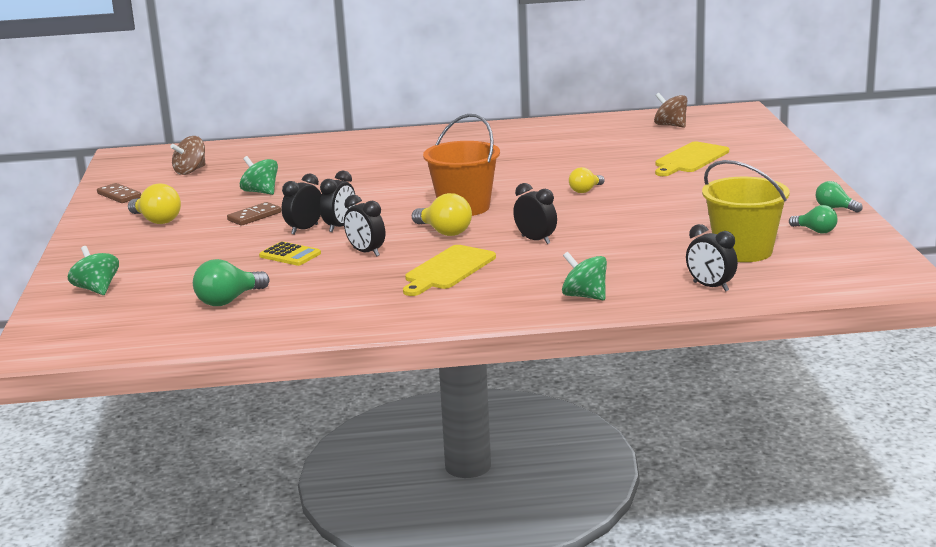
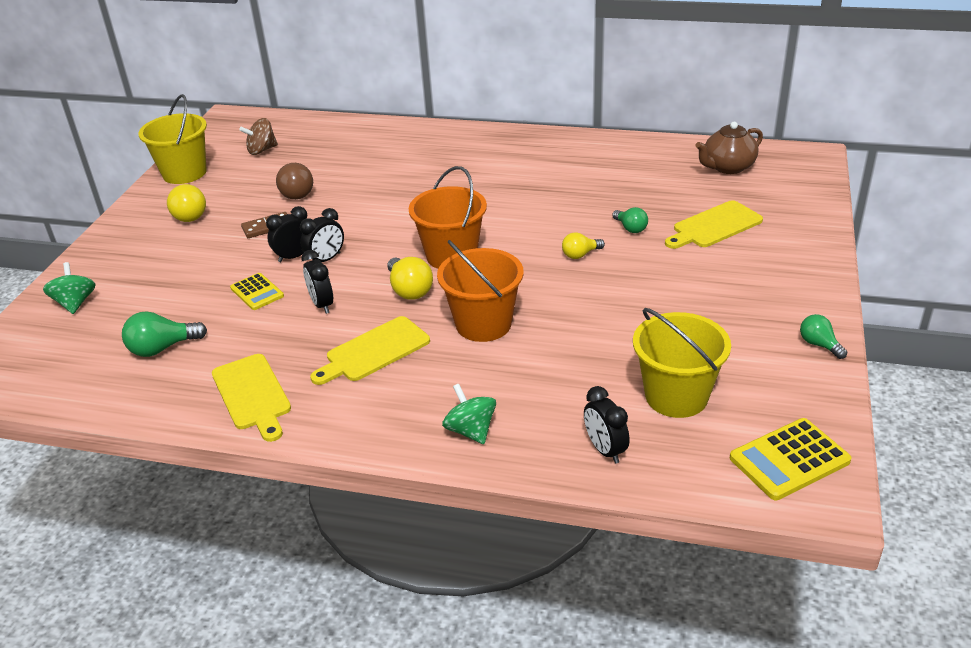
camera: 20 degrees right, 15 degrees up
brown domino [97,183,141,203] -> yellow bucket [138,94,207,184]
green spinning top [240,156,278,195] -> brown light bulb [276,163,313,200]
black clock [513,183,557,244] -> orange bucket [437,240,524,342]
brown spinning top [654,93,687,127] -> brown teapot [695,122,763,174]
green light bulb [789,205,838,234] -> green light bulb moved to [612,207,648,233]
none -> yellow cutting board [212,354,291,442]
none -> yellow calculator [730,418,851,500]

